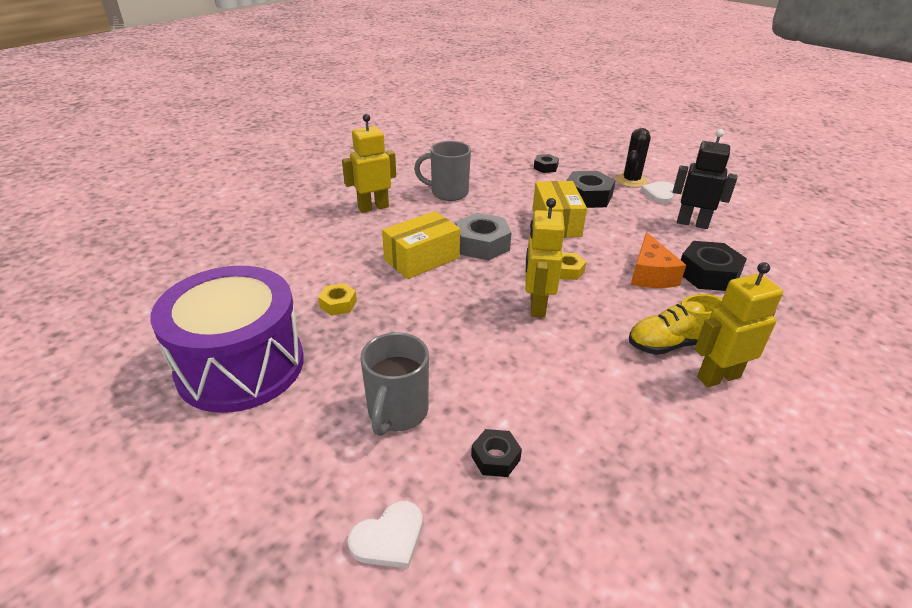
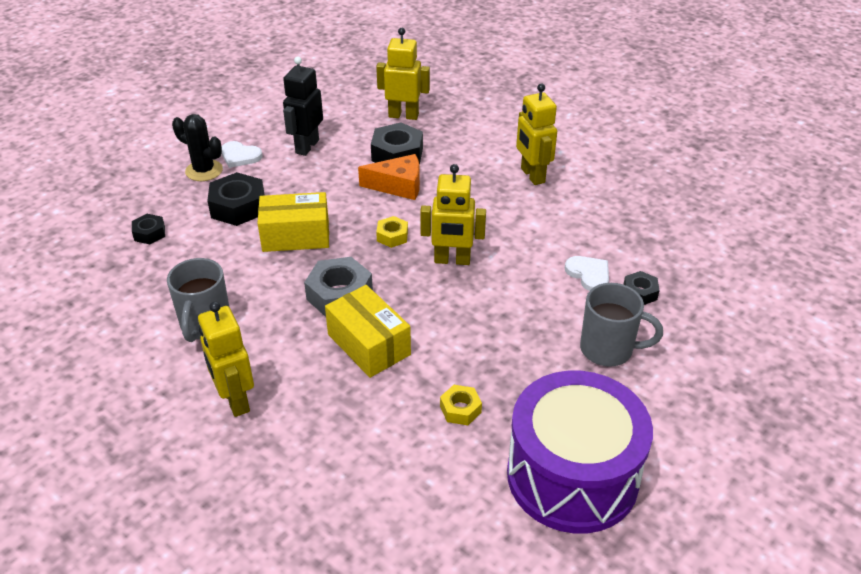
camera: 90 degrees left, 5 degrees up
white heart [348,501,423,569] -> white heart moved to [565,256,609,291]
yellow shoe [629,294,722,355] -> none
none -> yellow robot [376,28,430,120]

